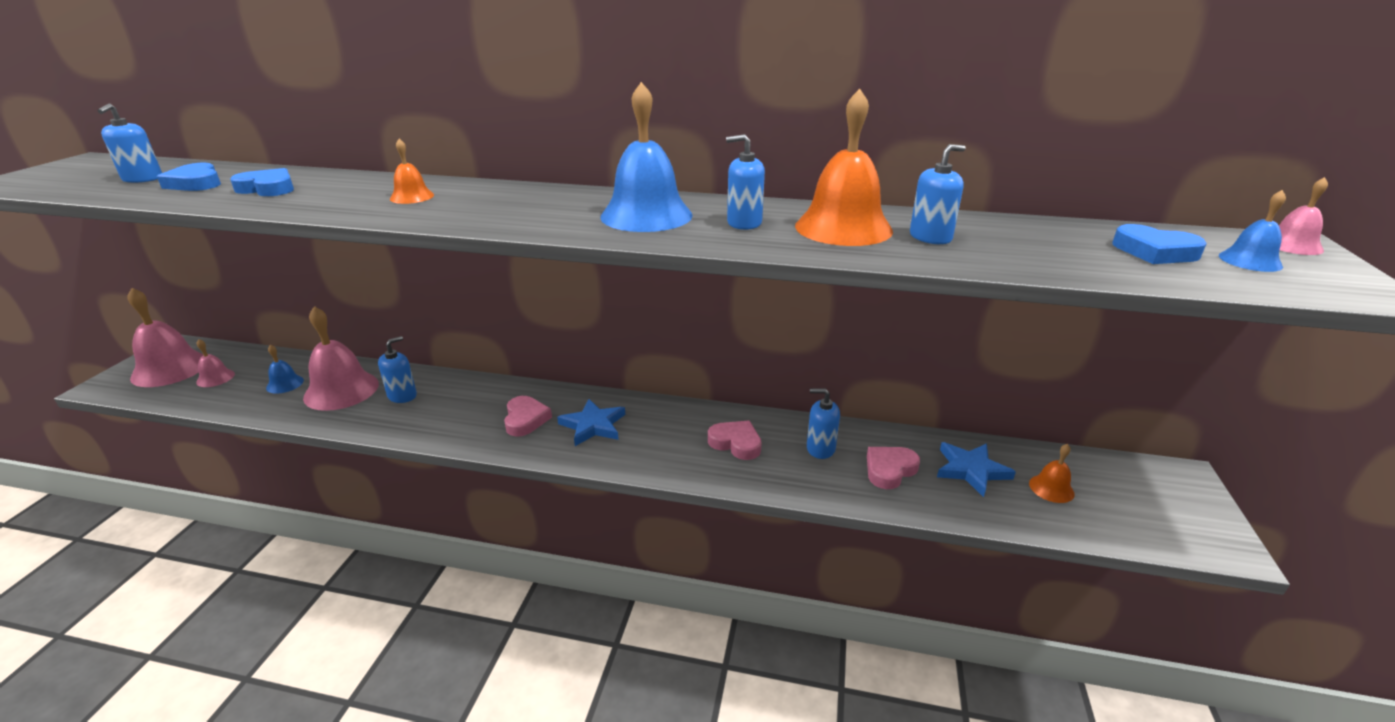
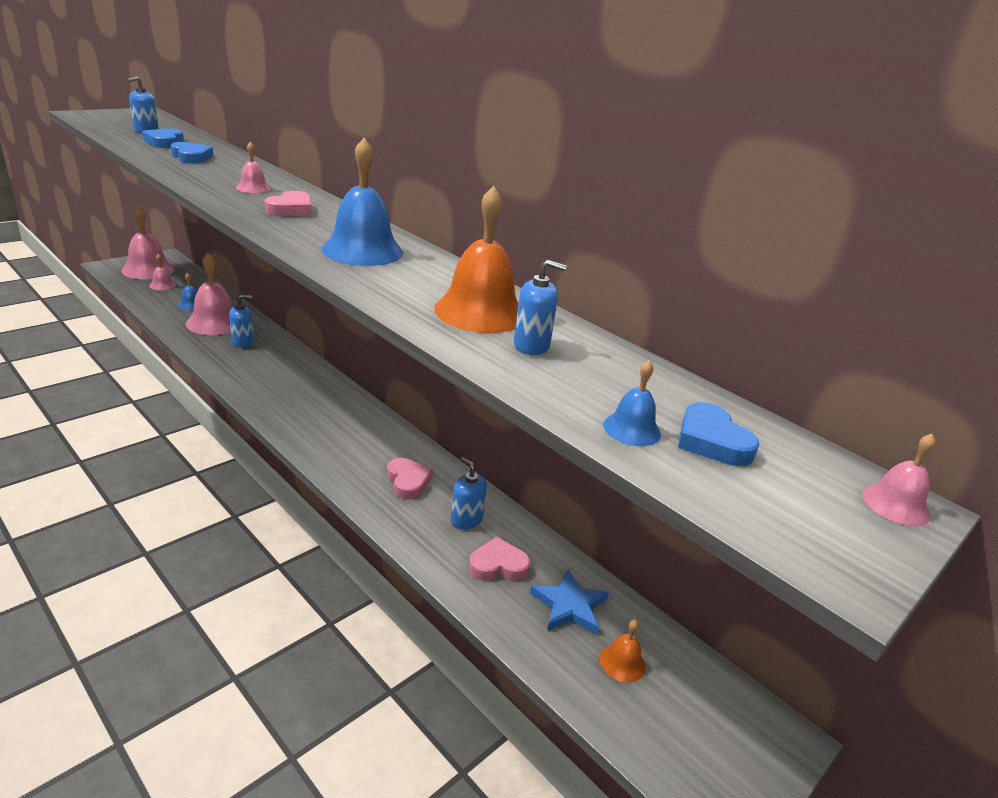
camera: 30 degrees right, 0 degrees up
orange bell [390,139,434,204] -> pink bell [236,142,271,193]
pink heart [504,396,552,436] -> pink heart moved to [265,191,312,216]
blue star [557,399,625,446] -> none
blue soap dispenser [726,134,765,230] -> none
blue bell [1219,190,1286,272] -> blue bell moved to [603,360,661,446]

